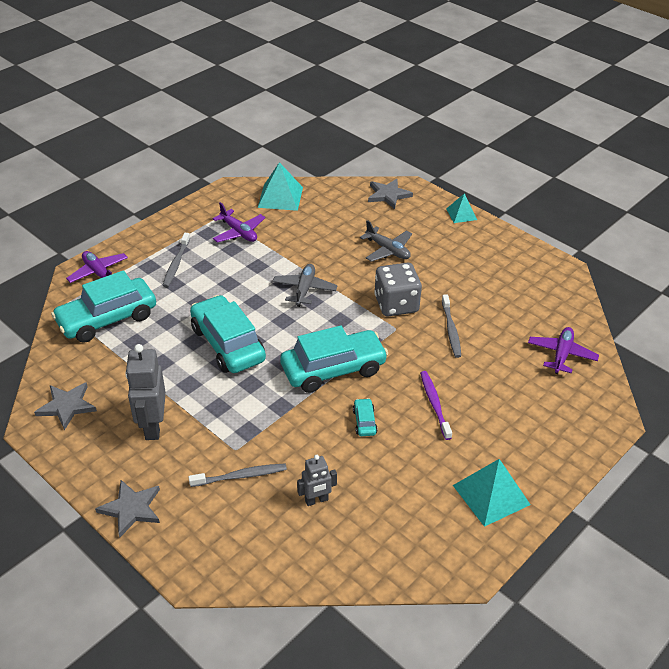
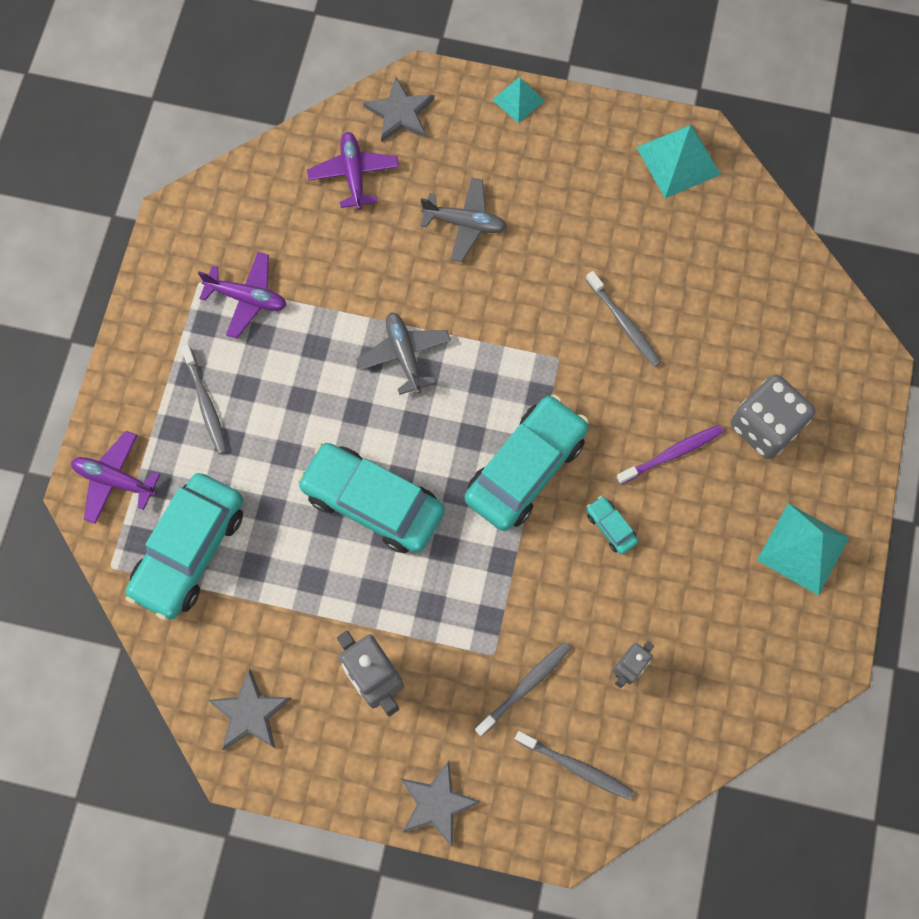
camera: 30 degrees left, 30 degrees up
turquoise pyramid [258,162,303,211] -> turquoise pyramid moved to [636,124,721,198]
grey dice [374,263,422,316] -> grey dice moved to [730,375,816,459]
purple toothbrush [420,371,452,440] -> purple toothbrush turned 105 degrees clockwise [616,425,724,485]
purple plane [528,327,599,374] -> purple plane moved to [307,132,399,210]
none -> grey toothbrush [515,731,633,800]

